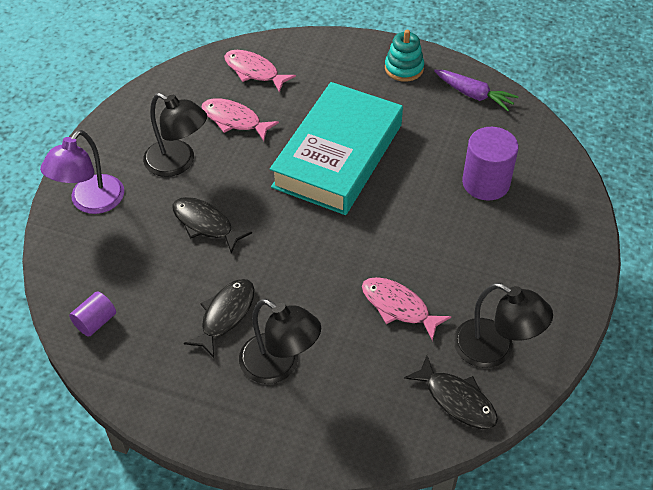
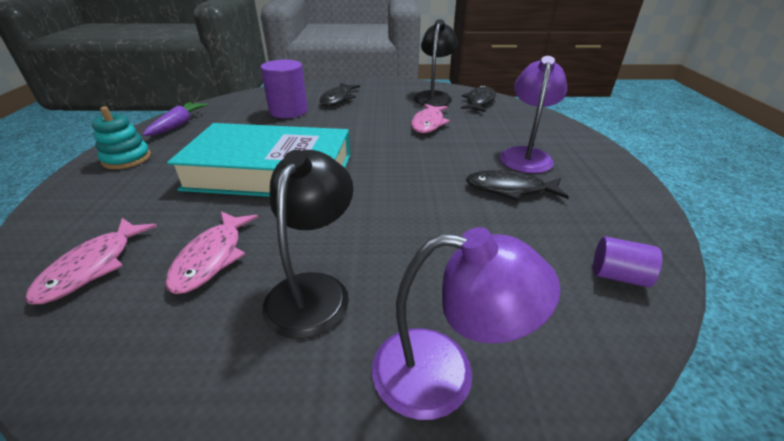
camera: 110 degrees left, 15 degrees down
black fish [172,197,252,253] -> black fish moved to [320,83,360,106]
black lamp [239,299,321,384] -> purple lamp [500,56,567,173]

